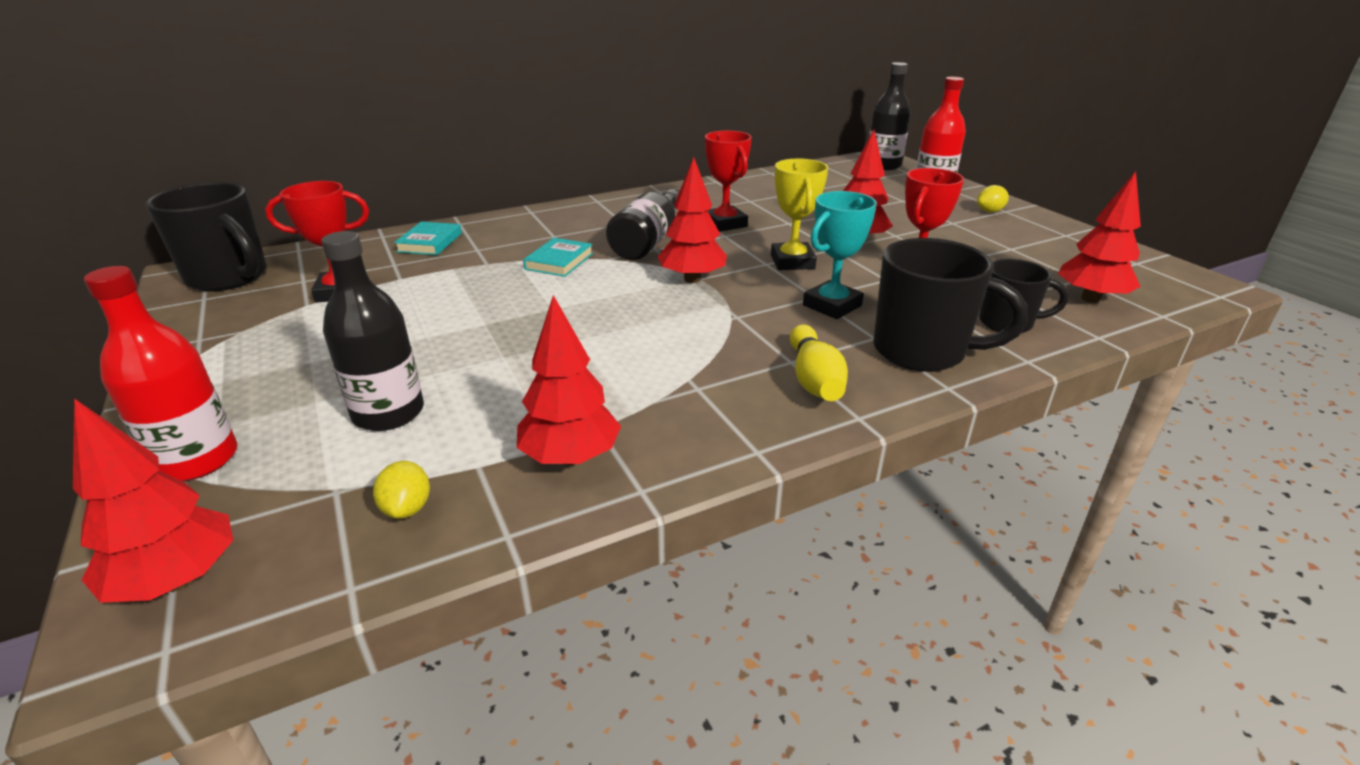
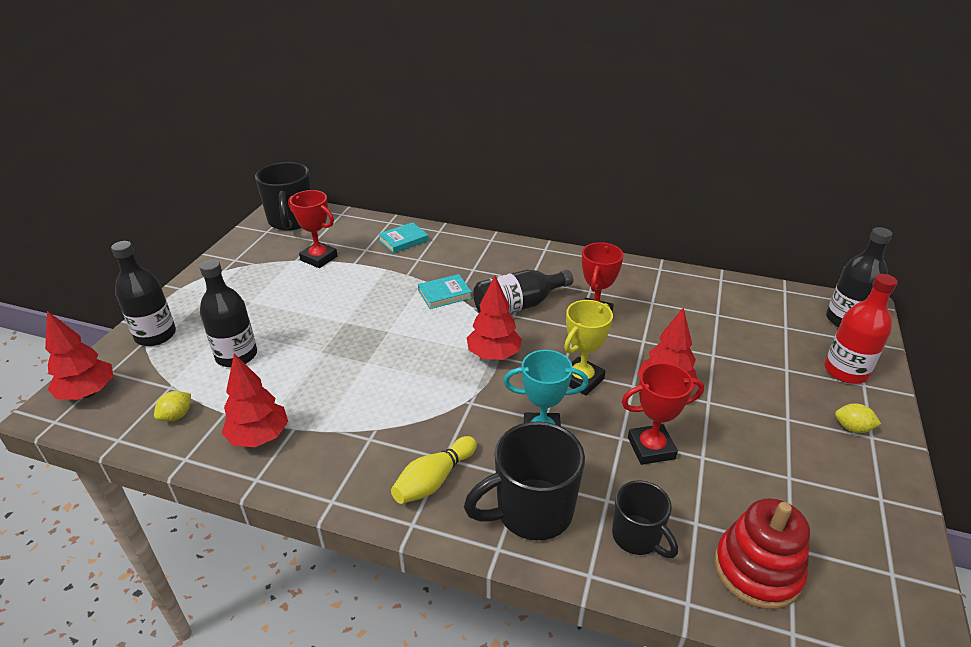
camera: 45 degrees right, 5 degrees up
red bottle [84,266,237,481] -> black bottle [111,241,176,346]
black mug [873,238,1028,372] -> black mug turned 90 degrees clockwise [464,422,585,540]
red tree [1058,171,1141,303] -> red stacking toy [714,498,810,609]

